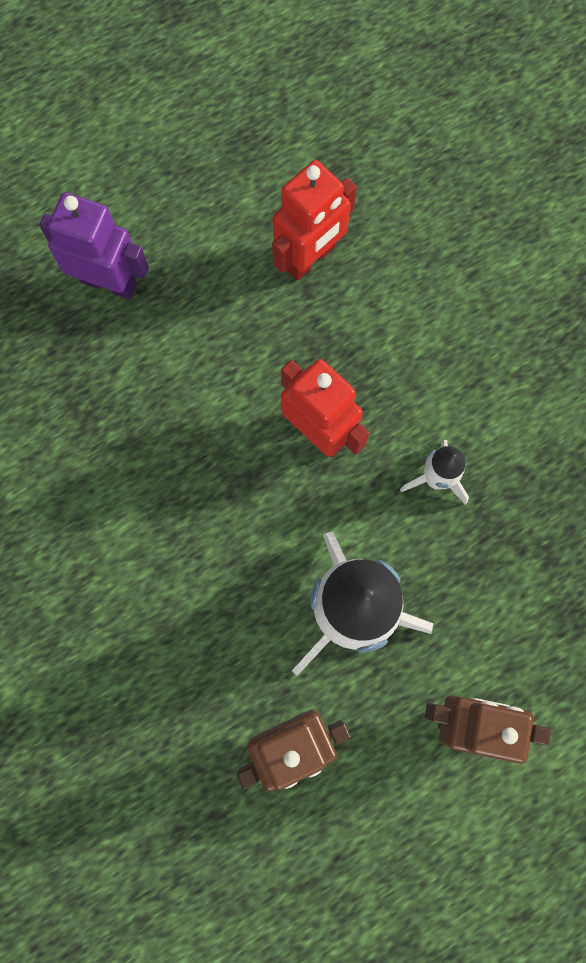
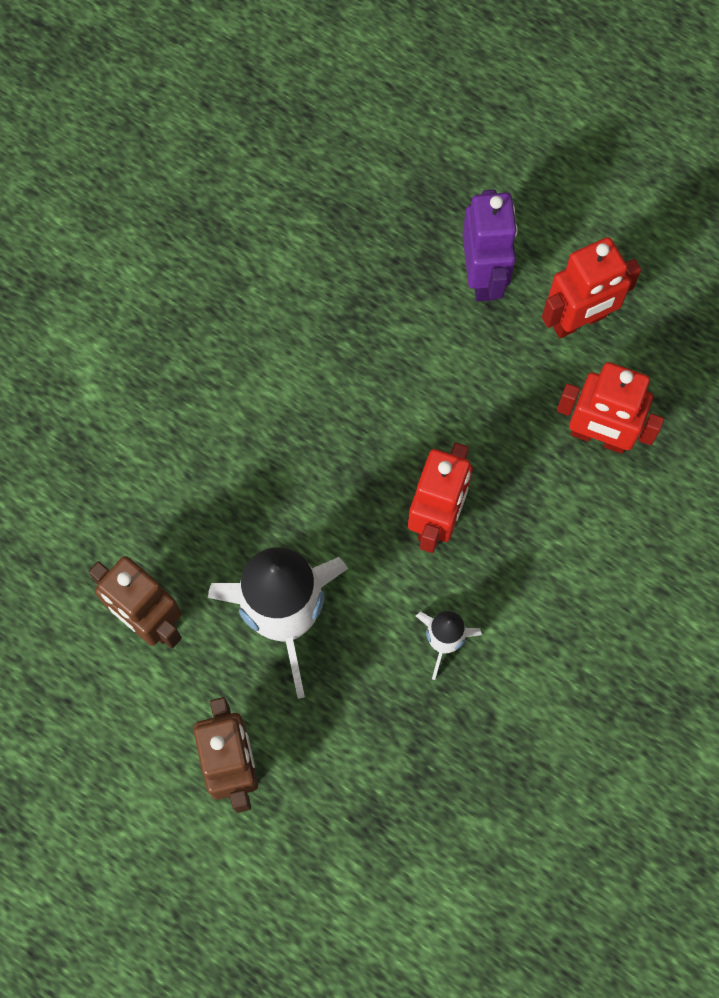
camera: 65 degrees right, 5 degrees down
none -> red robot [542,237,641,338]

